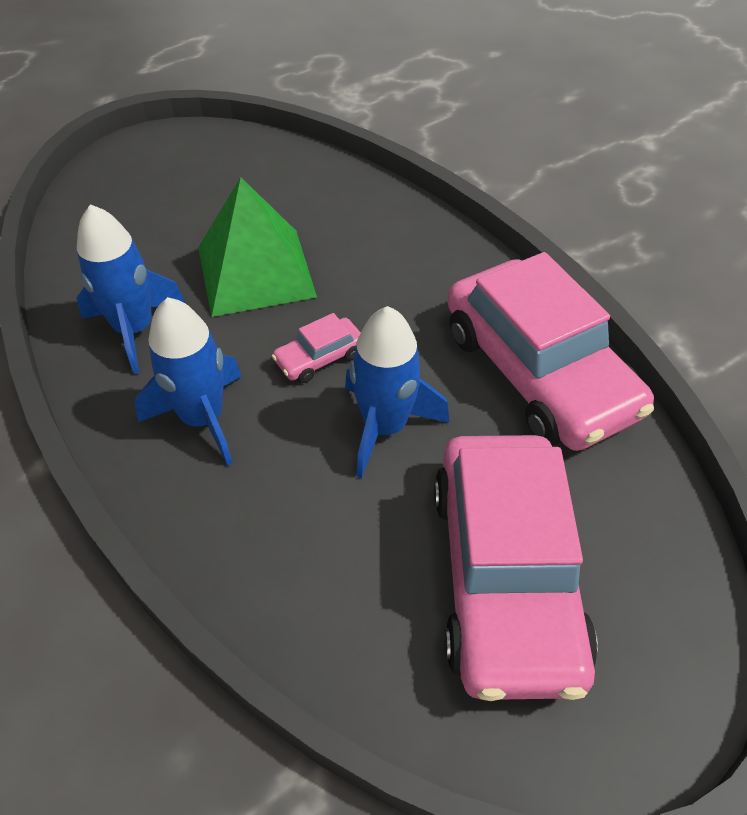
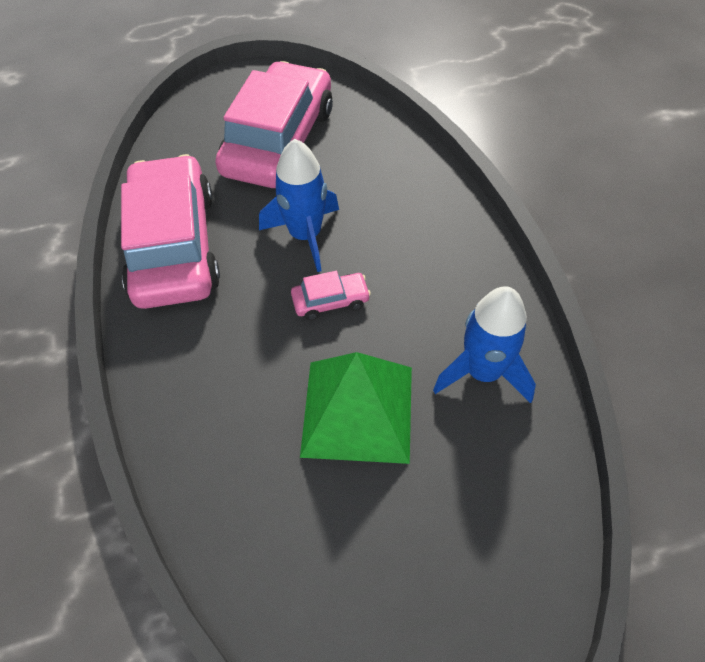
camera: 160 degrees left, 5 degrees up
blue rocket [134,297,242,466] -> none

